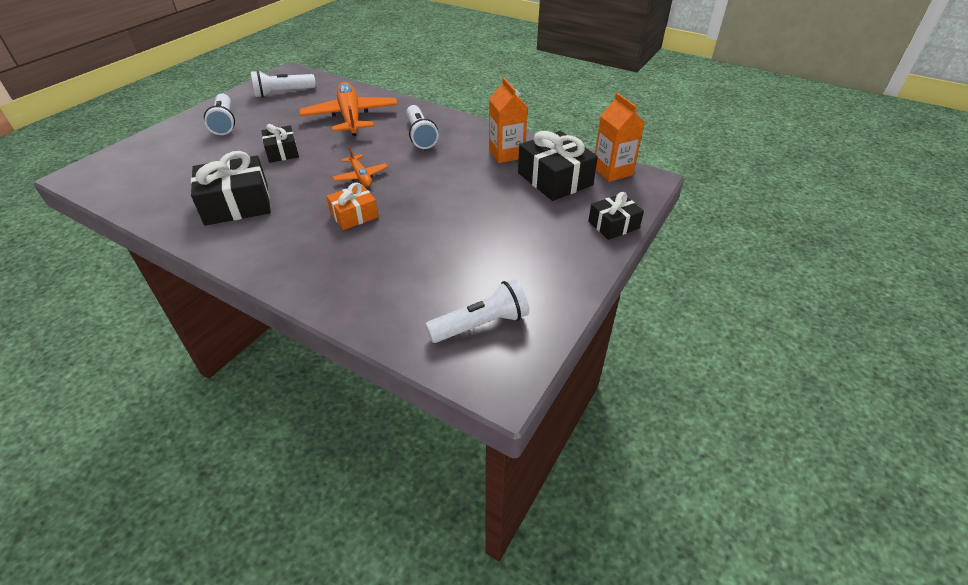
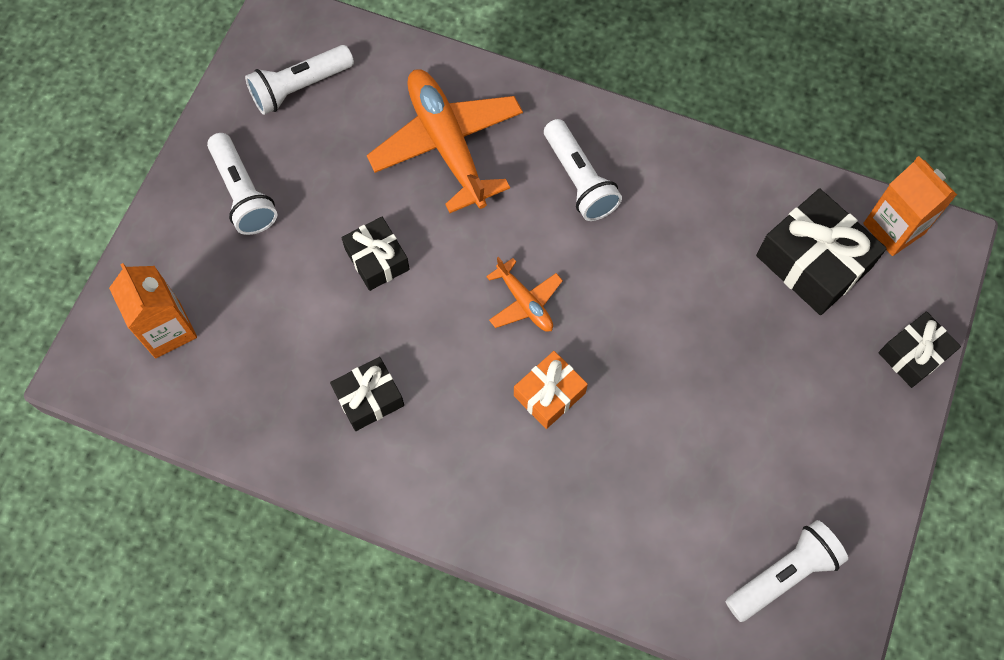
camera: 10 degrees left, 25 degrees up
black gift [191,151,271,226] -> black gift [330,357,404,431], size x0.60
orange carton [489,77,528,163] -> orange carton moved to [109,263,197,358]

